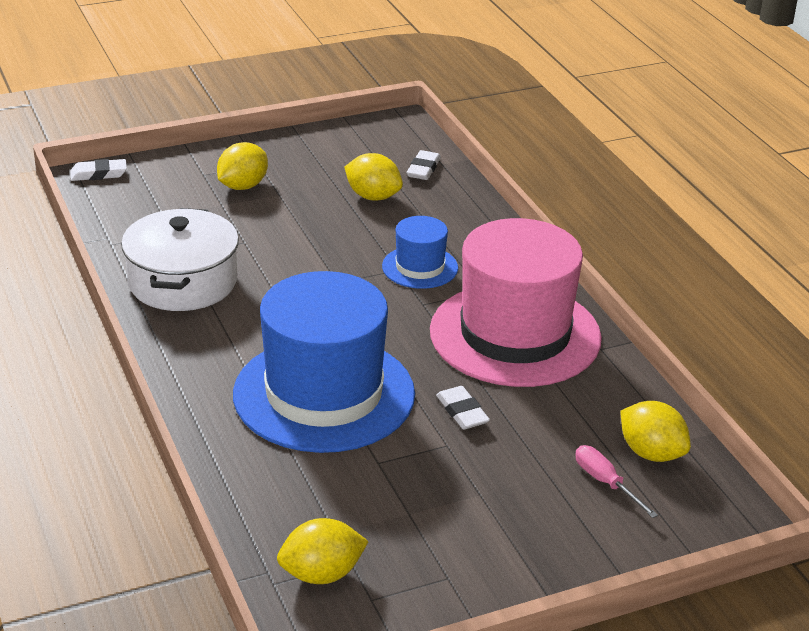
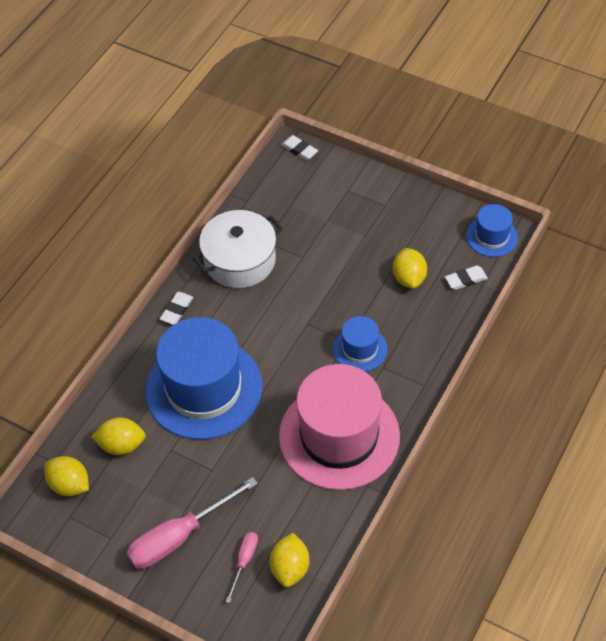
camera: 55 degrees right, 20 degrees up
yellow lemon [217,142,268,190] -> yellow lemon moved to [91,417,146,455]
white eraser [436,386,490,429] -> white eraser moved to [160,292,193,325]
none -> pink screwdriver [127,477,258,569]
none -> blue hat [466,204,518,257]

